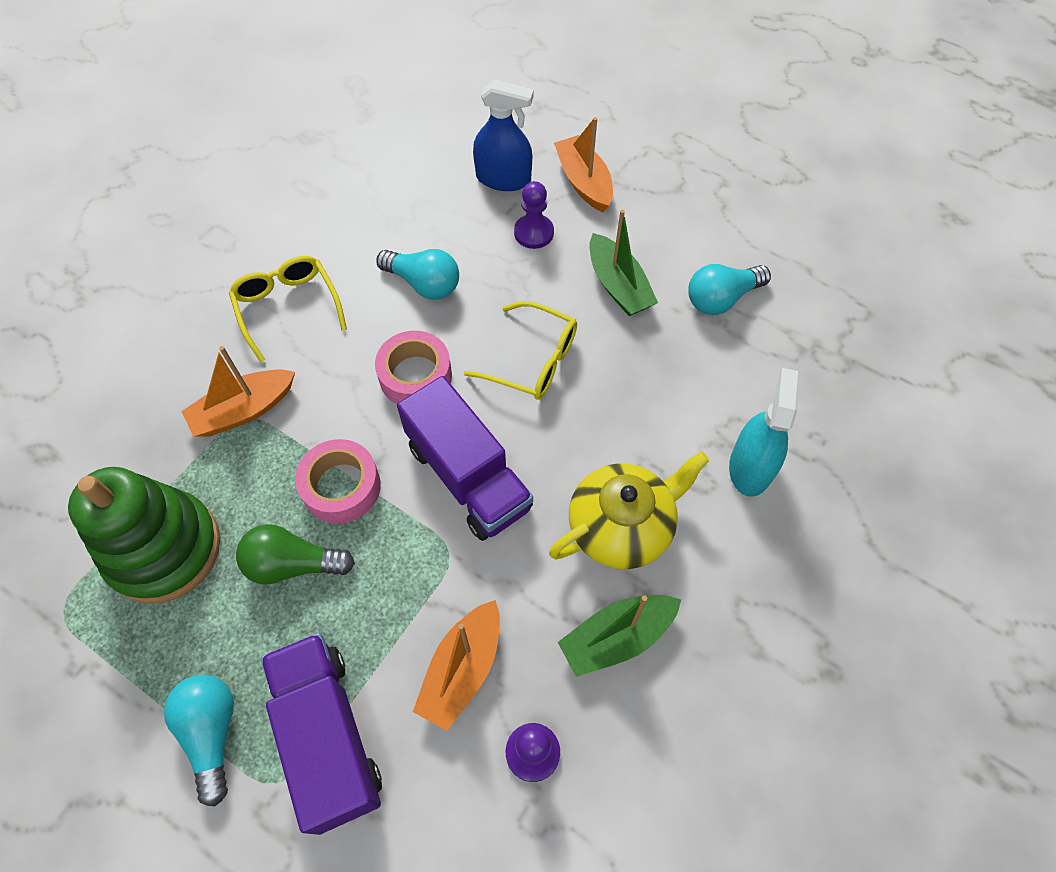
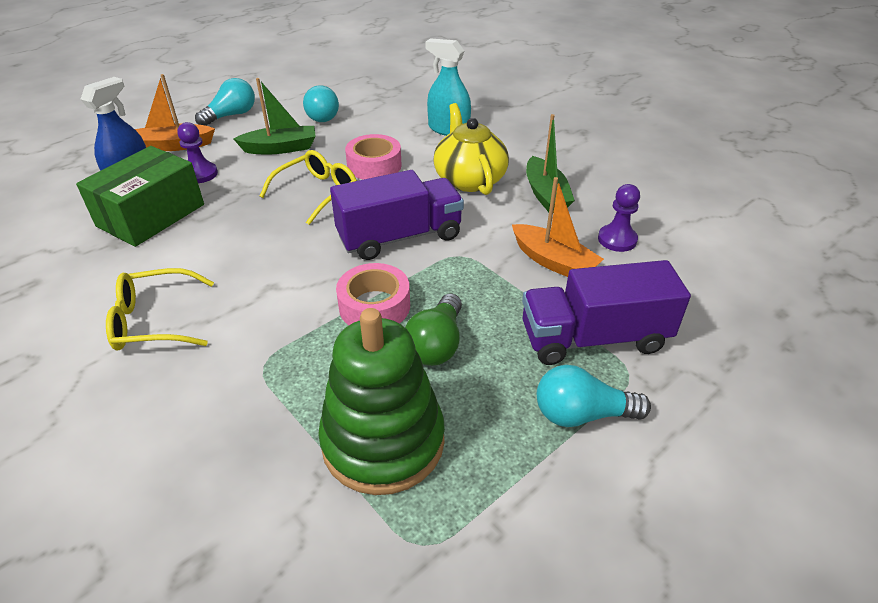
camera: 75 degrees left, 20 degrees down
orange boat [181,346,295,437] -> none
pink tape [375,331,452,404] -> pink tape moved to [345,134,402,180]
turquoise light bulb [376,249,459,300] -> turquoise light bulb moved to [195,78,255,126]
none -> green box [76,146,204,247]

